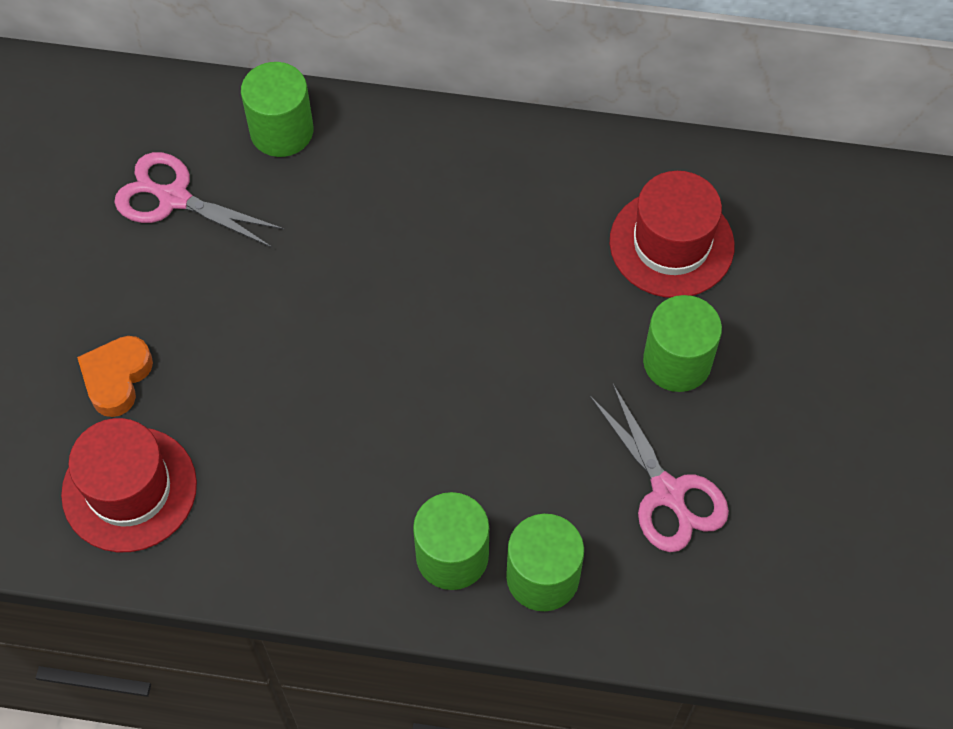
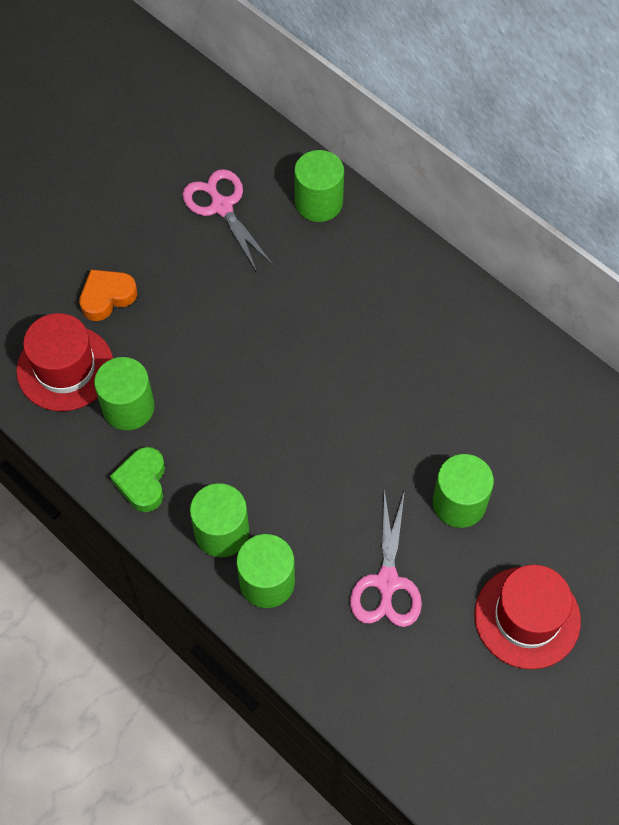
camera: 35 degrees right, 0 degrees up
red hat [610,171,734,298] -> red hat moved to [474,565,581,669]
none -> green cylinder [94,357,155,430]
none -> green heart [110,447,165,512]

